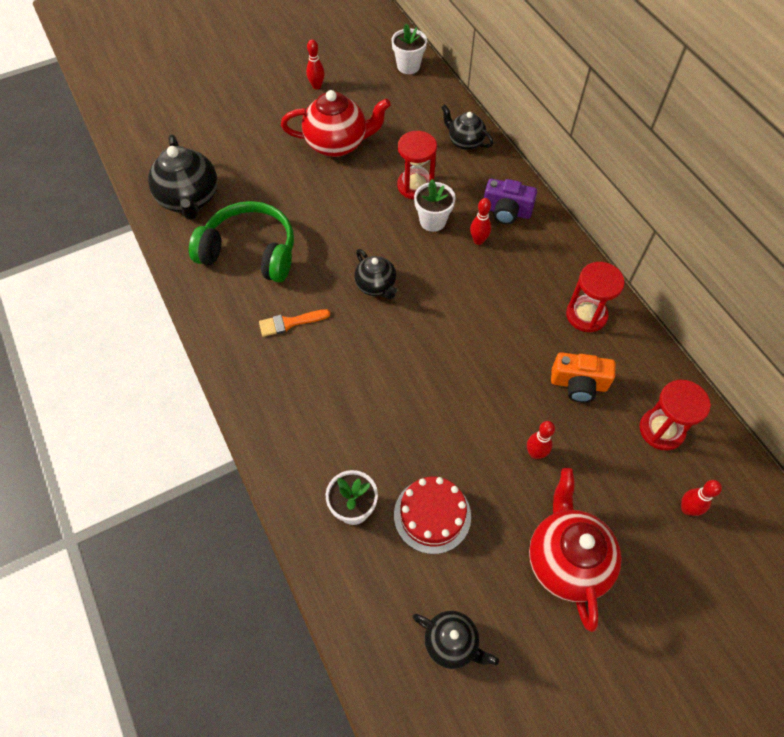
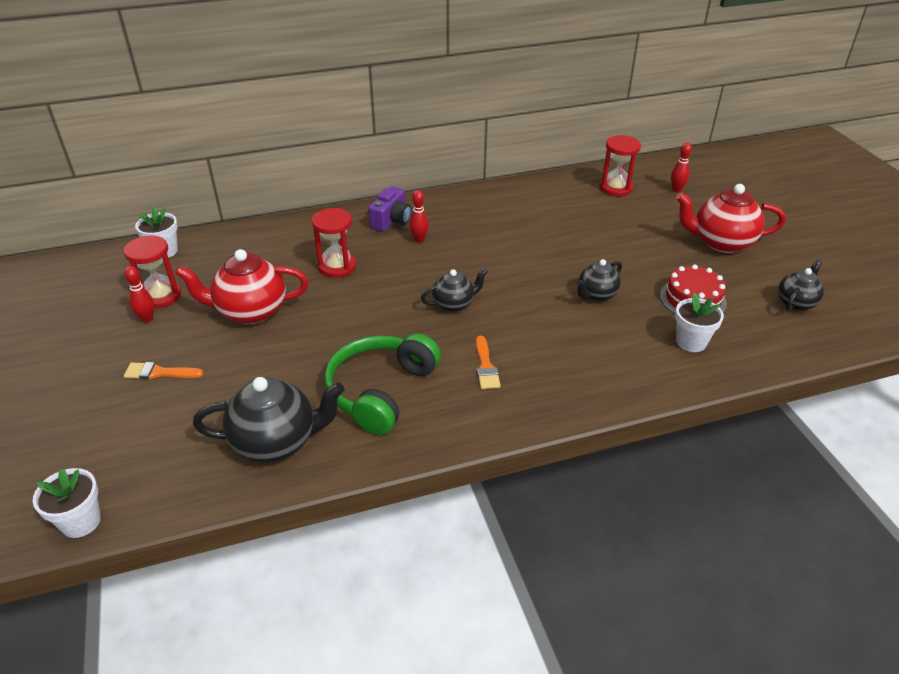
camera: 80 degrees left, 20 degrees down
red teapot [281,90,391,157] -> red teapot turned 105 degrees counterclockwise [175,249,308,324]
white flower pot [414,179,456,232] -> white flower pot moved to [33,468,101,538]
black teapot [441,104,494,150] -> black teapot moved to [576,259,622,302]
red bowling pin [527,421,555,459] -> none
orange camera [551,352,615,403] -> none
red hourglass [566,262,625,332] -> red hourglass moved to [124,235,181,308]
none -> orange brush [124,362,204,380]

